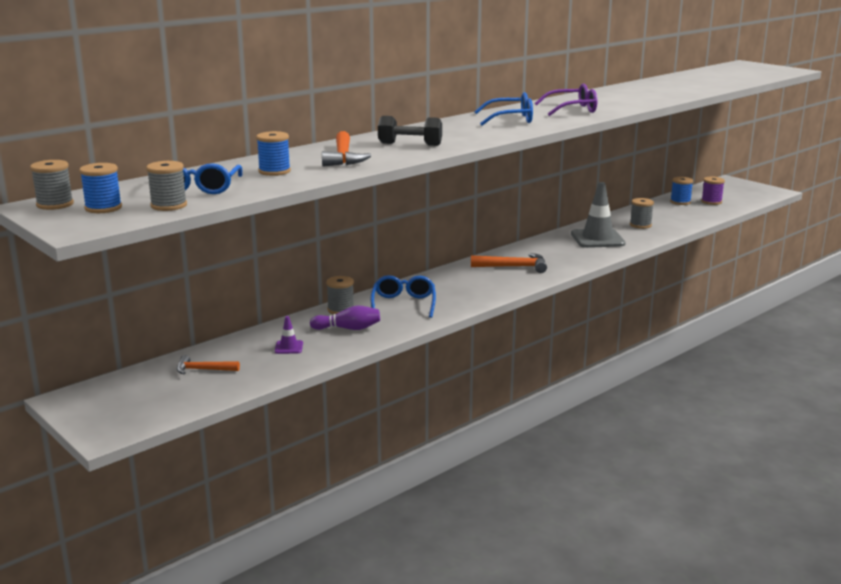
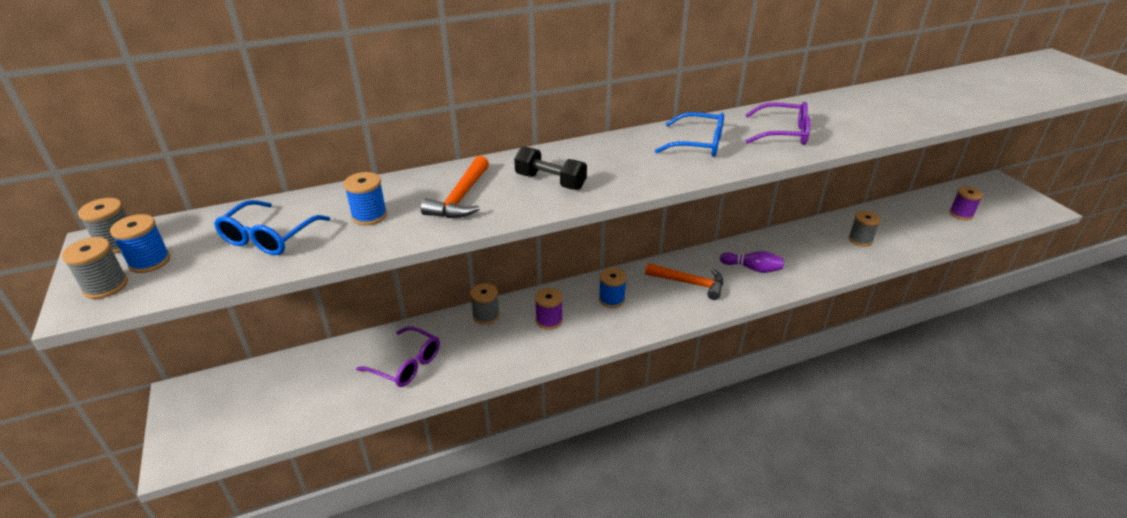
camera: 20 degrees right, 15 degrees up
grey spool [146,161,187,211] -> grey spool moved to [62,237,128,299]
orange hammer [177,355,240,374] -> none
purple traffic cone [275,316,303,354] -> purple glasses [356,326,440,387]
purple bowling pin [310,306,380,330] -> purple bowling pin moved to [720,251,784,273]
blue glasses [371,275,436,318] -> purple spool [535,288,563,330]
grey traffic cone [571,182,626,248] -> none
blue spool [670,177,693,205] -> blue spool moved to [599,268,627,308]

